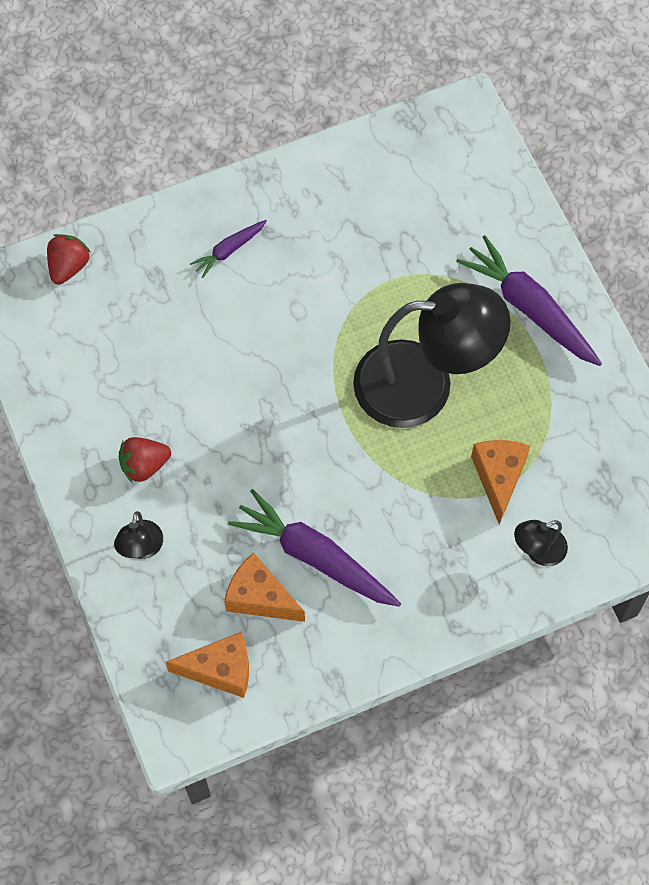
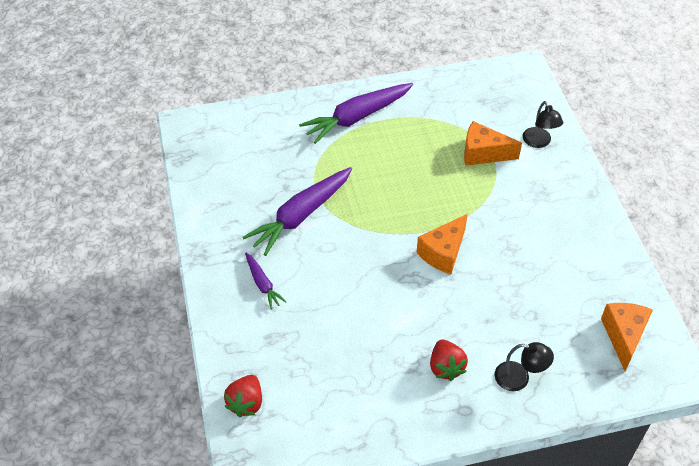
camera: 80 degrees left, 15 degrees down
red strawberry [47,234,90,285] -> red strawberry turned 105 degrees counterclockwise [224,375,262,417]
orange cheese [224,552,305,622] -> orange cheese moved to [416,214,468,274]
purple carrot [228,489,401,607] -> purple carrot moved to [243,167,352,256]
black lamp [353,283,511,428] -> none

